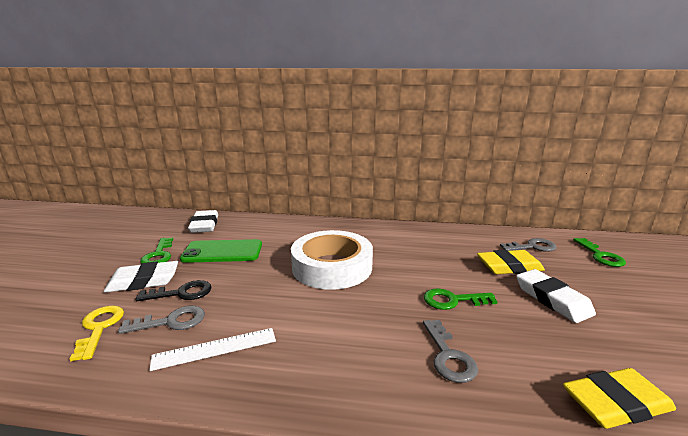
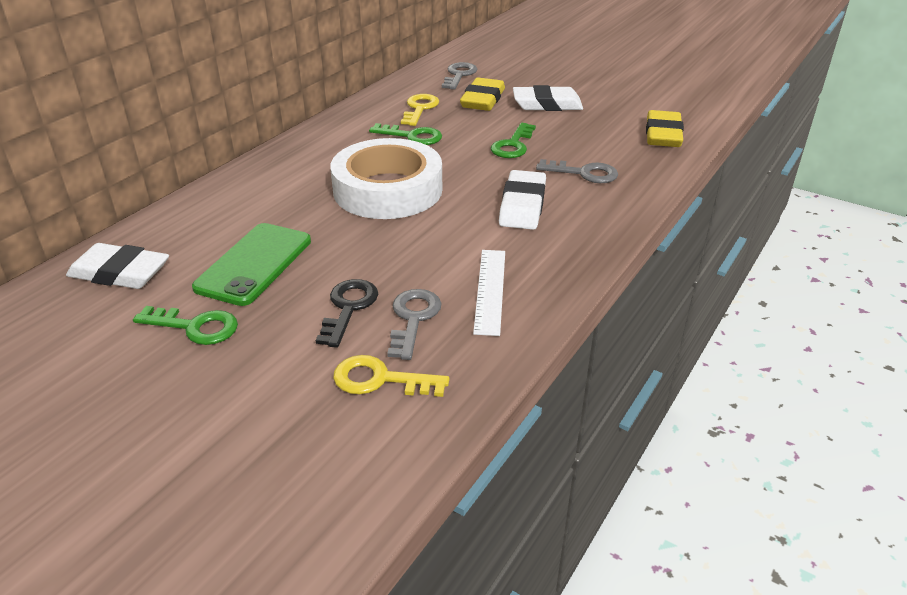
camera: 65 degrees left, 15 degrees up
white eraser [104,261,178,293] -> white eraser moved to [499,170,546,230]
green key [573,238,626,267] -> green key moved to [369,123,442,145]
none -> yellow key [401,94,439,126]

